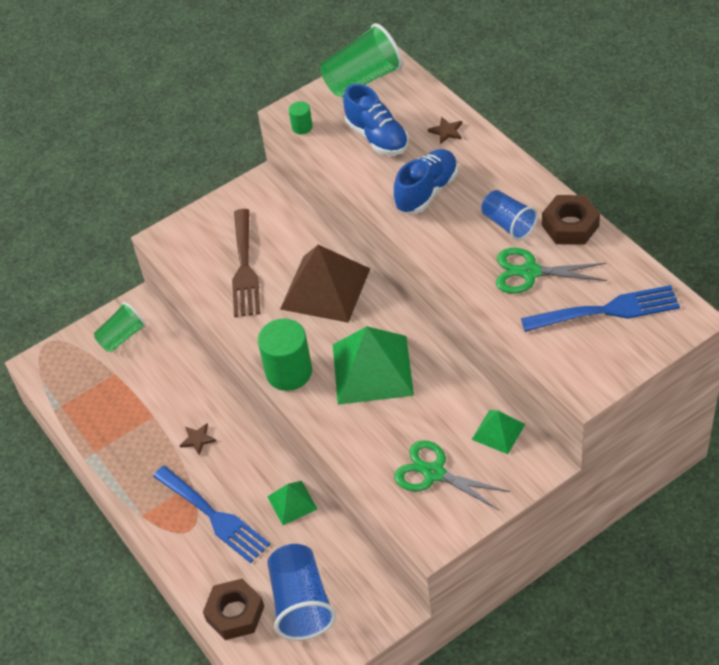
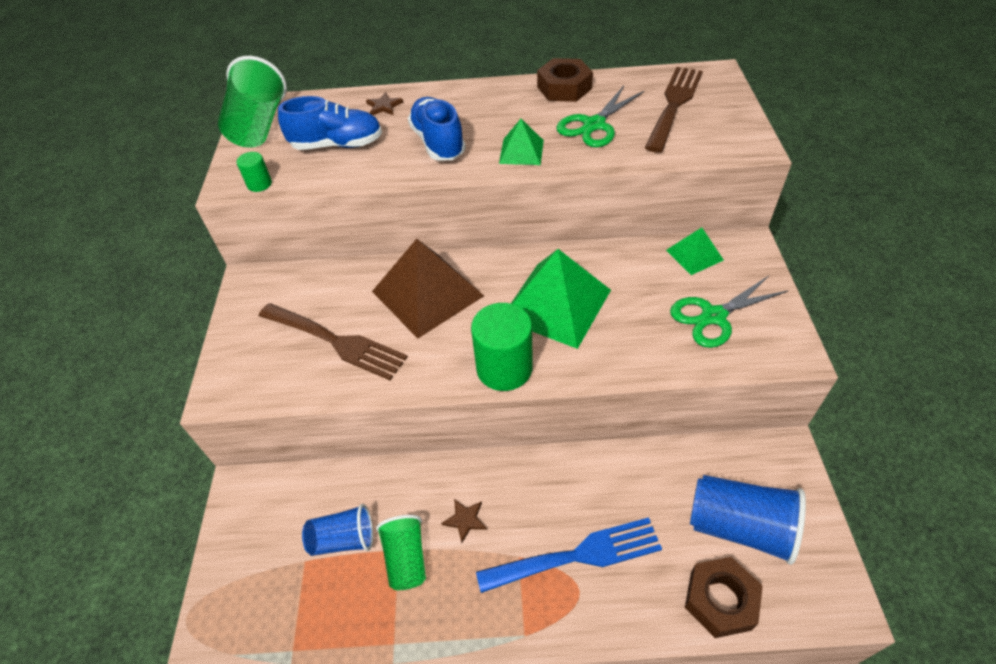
camera: 60 degrees left, 0 degrees up
green cup [94,302,146,352] -> green cup moved to [376,515,426,590]
green pyramid [267,481,317,525] -> green pyramid moved to [499,119,544,165]
blue cup [481,190,538,240] -> blue cup moved to [302,504,373,556]
blue fork [521,285,680,332] -> brown fork [645,67,703,153]

